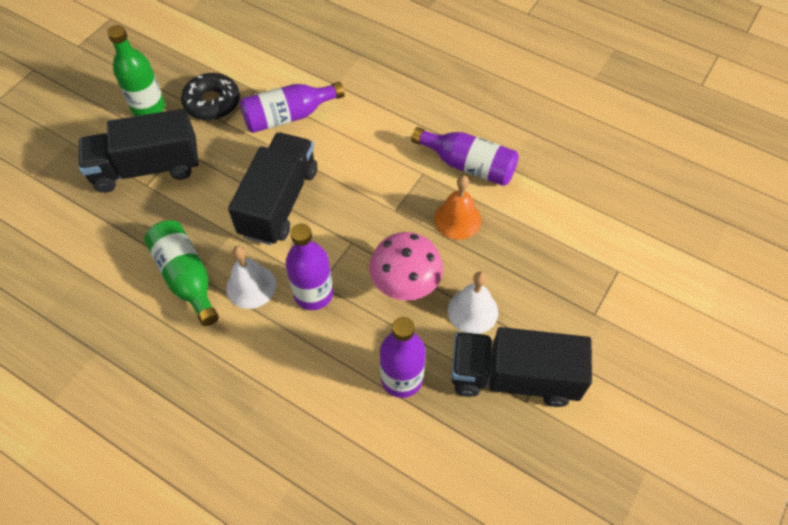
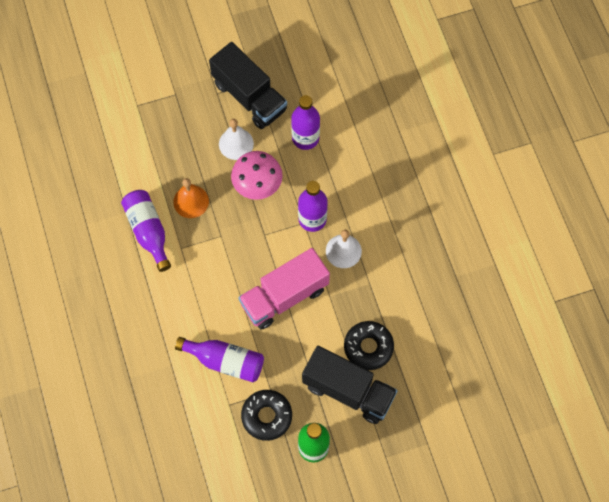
camera: 140 degrees left, 10 degrees up
green bottle [144,220,219,326] -> none
black truck [228,132,317,245] -> pink truck [238,248,330,330]
none -> black donut [344,321,394,370]

